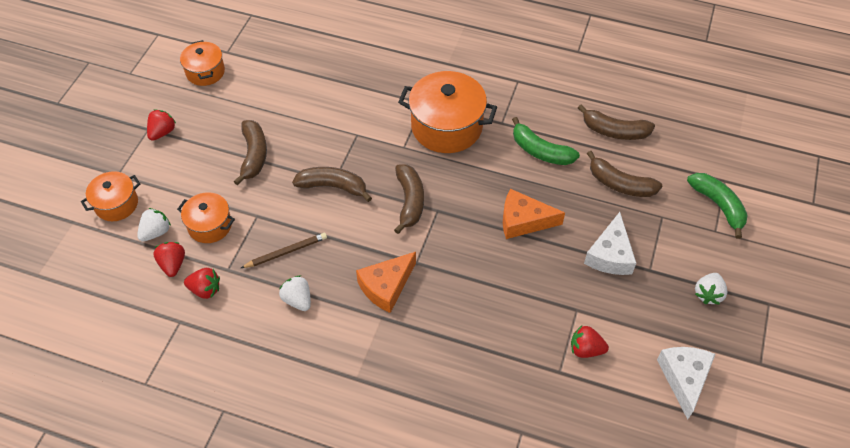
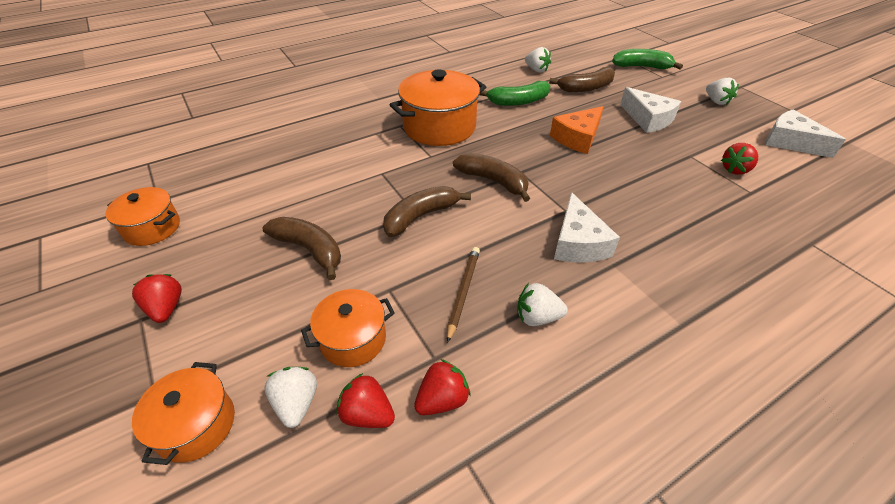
camera: 50 degrees left, 10 degrees down
orange cheese [356,252,416,313] -> white cheese [554,192,620,262]
brown banana [578,104,655,140] -> white strawberry [525,47,551,73]

